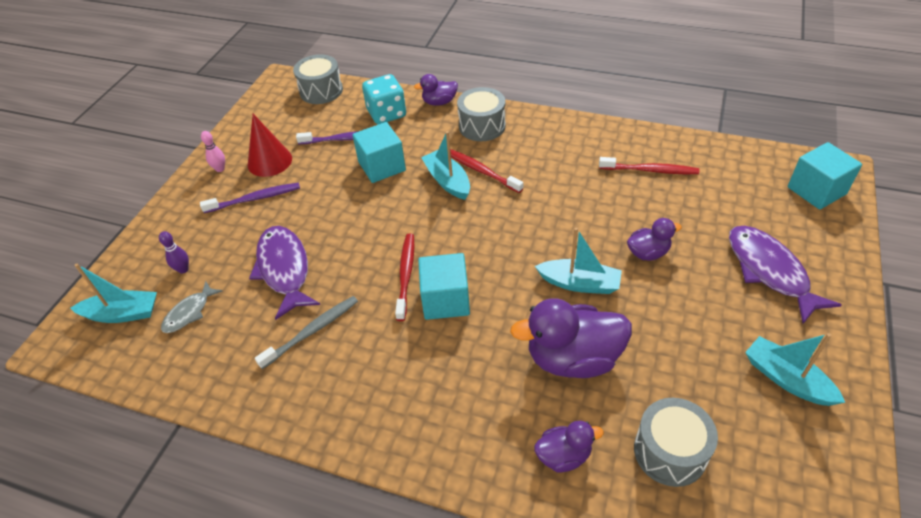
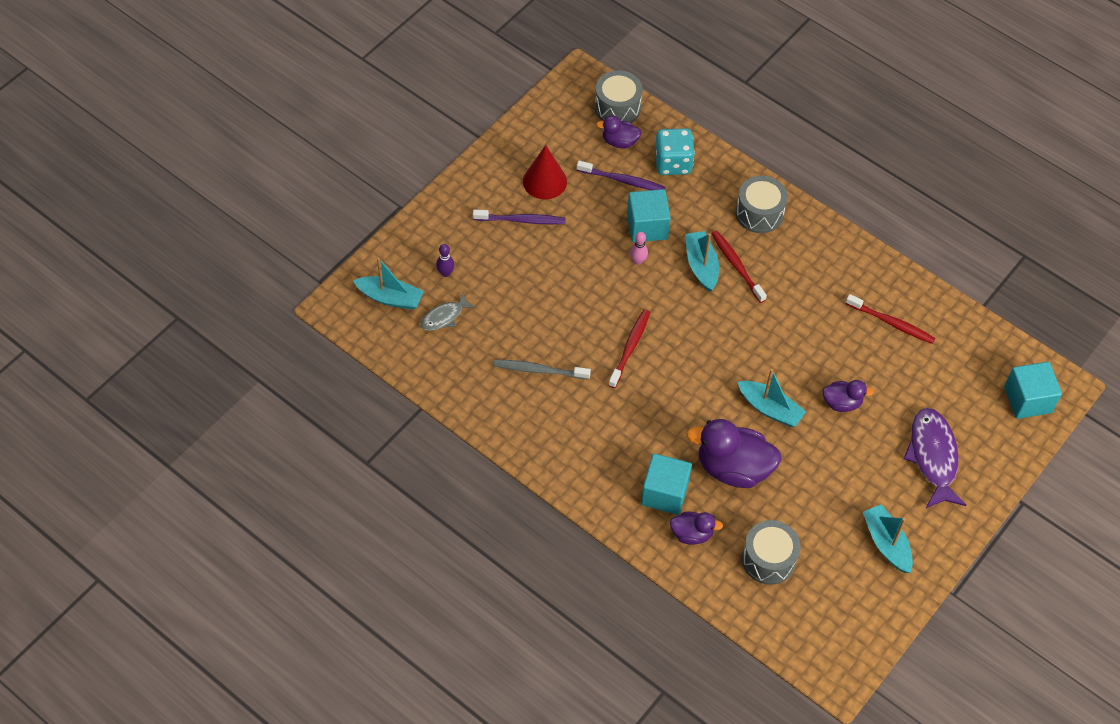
camera: 15 degrees right, 10 degrees up
pink bowling pin [201,131,225,172] -> pink bowling pin moved to [630,232,648,265]
purple fish [249,226,320,320] -> none
grey toothbrush [255,296,358,369] -> grey toothbrush turned 150 degrees counterclockwise [493,360,591,379]
purple duck [414,74,458,106] -> purple duck moved to [596,115,642,149]
turquoise cube [418,253,470,320] -> turquoise cube moved to [641,453,692,515]

